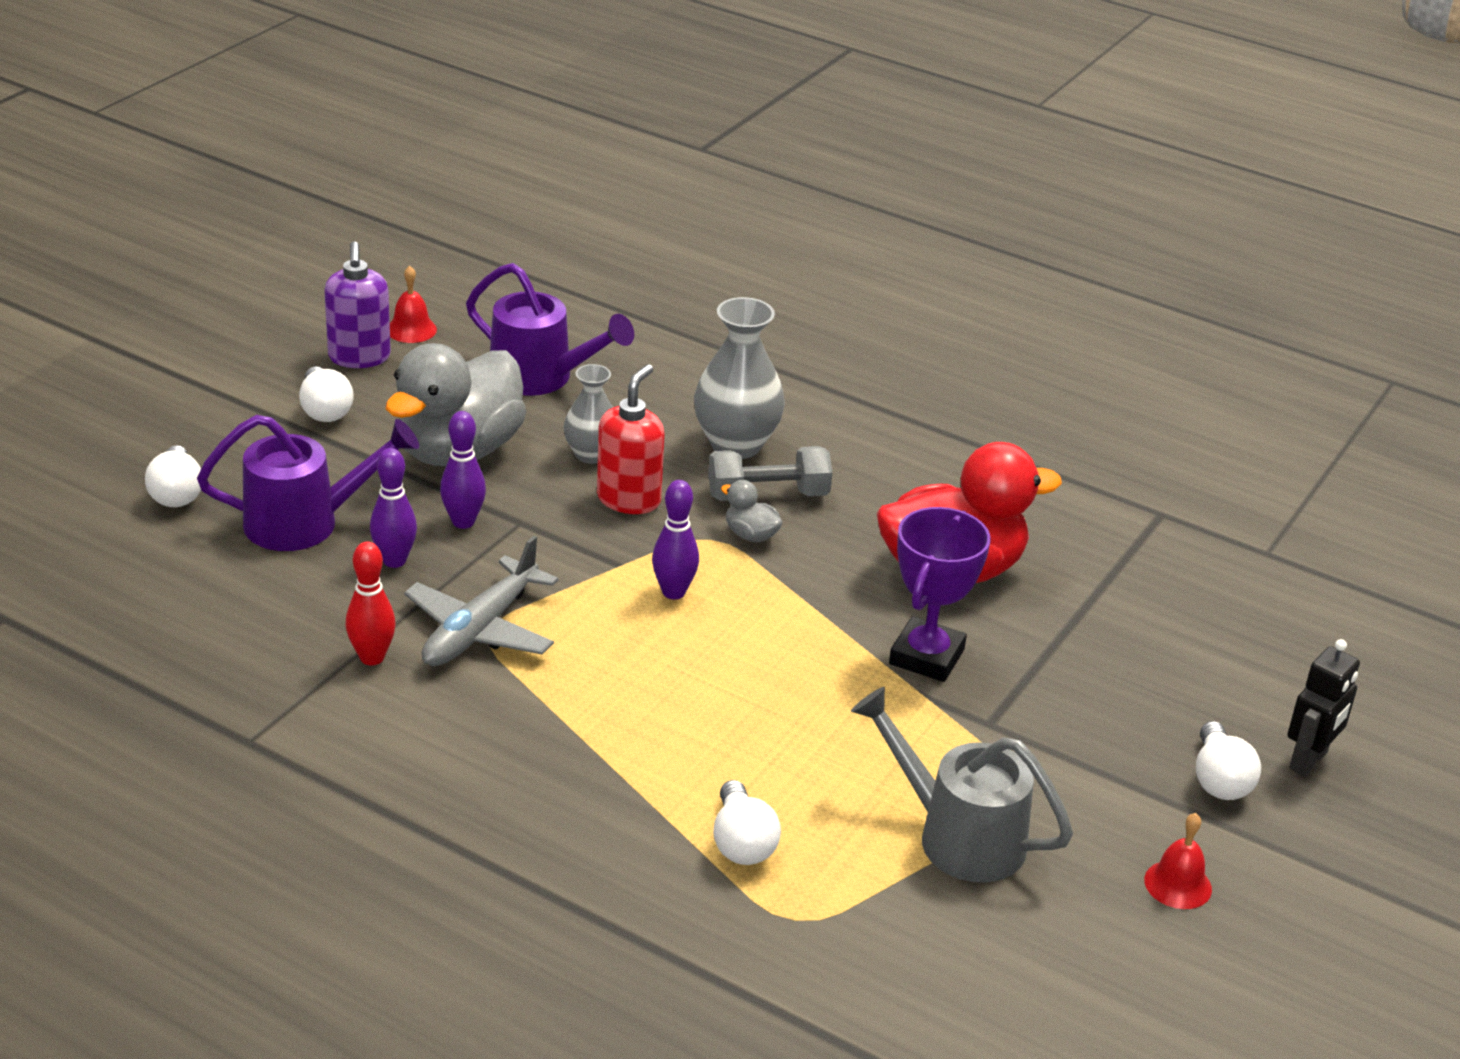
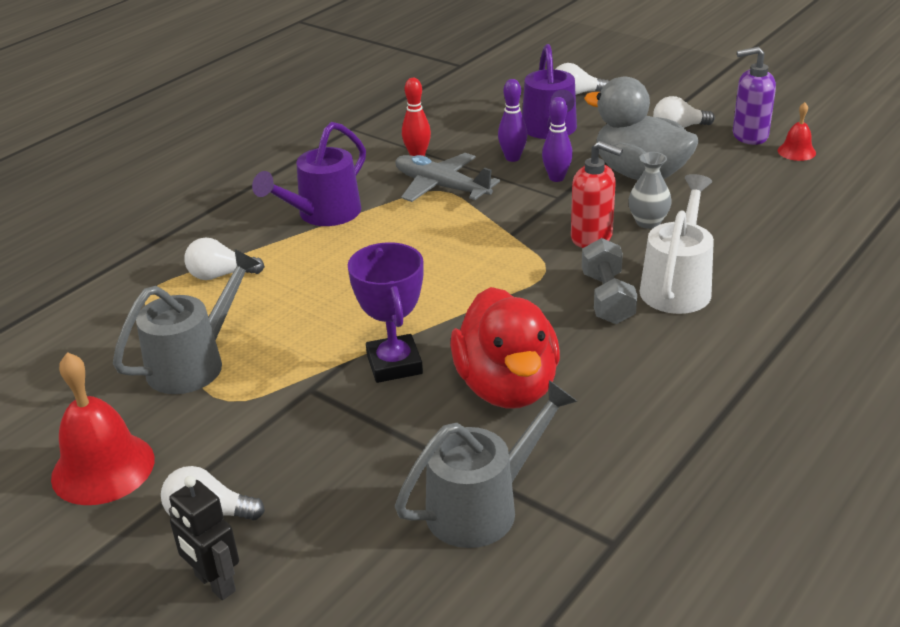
camera: 100 degrees right, 0 degrees up
purple watering can [466,263,634,396] -> purple watering can moved to [252,122,366,226]
purple bowling pin [652,480,699,599] -> none
grey vase [694,297,785,459] -> white watering can [639,174,714,314]
grey duck [721,480,783,542] -> none
purple trophy [889,507,991,682] -> purple trophy turned 45 degrees clockwise [348,242,424,383]
red bell [1144,813,1212,909] -> red bell [51,352,155,505], size x1.91
none -> grey watering can [395,380,578,548]

